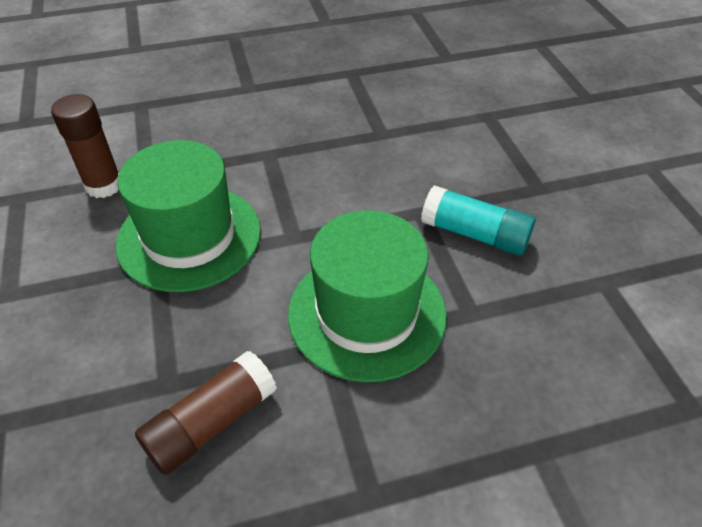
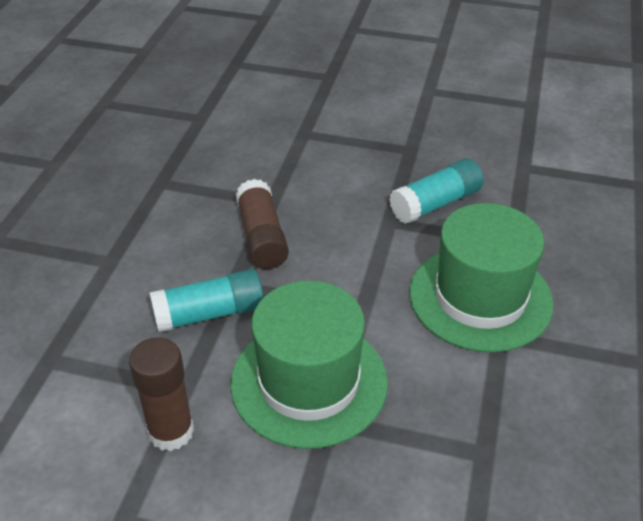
camera: 60 degrees left, 5 degrees down
brown glue stick [135,351,277,475] -> brown glue stick moved to [236,179,289,269]
none -> turquoise glue stick [149,269,264,333]

